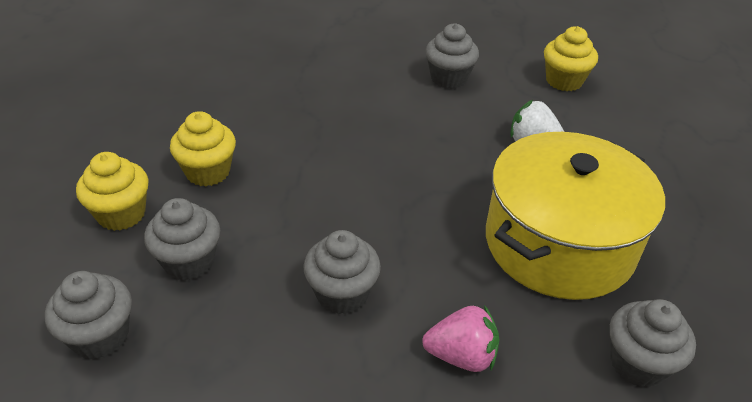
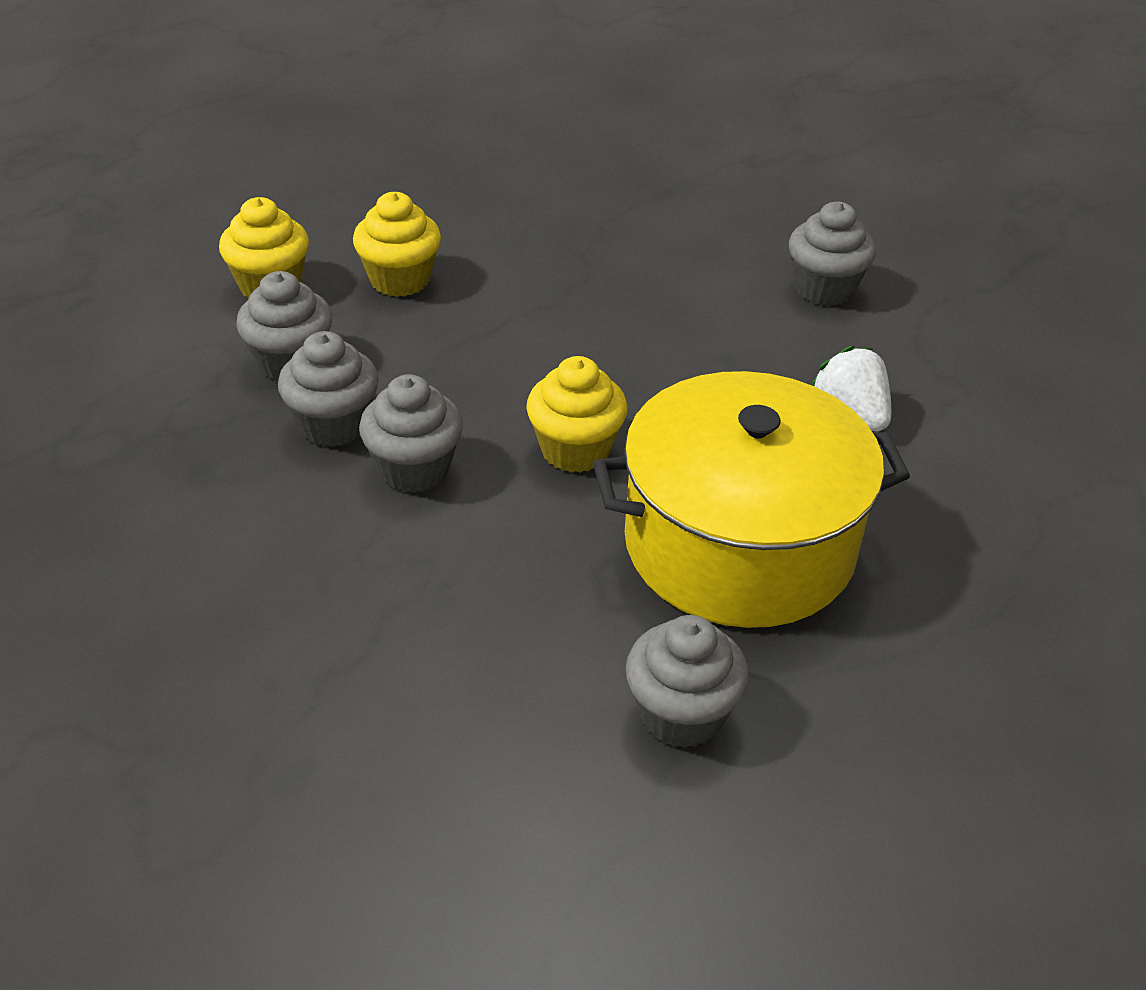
camera: 35 degrees right, 0 degrees up
grey cupcake [45,271,132,359] -> grey cupcake moved to [278,331,379,447]
pink strawberry [422,305,499,372] -> none
yellow cupcake [544,26,598,91] -> yellow cupcake moved to [526,356,627,473]

